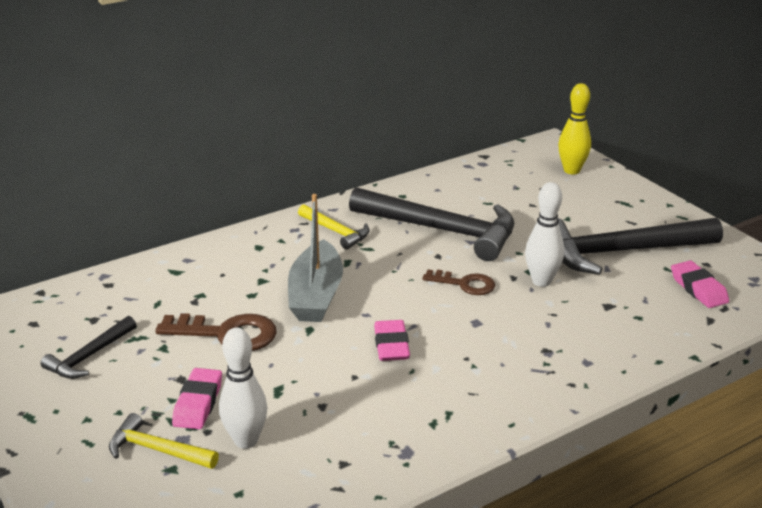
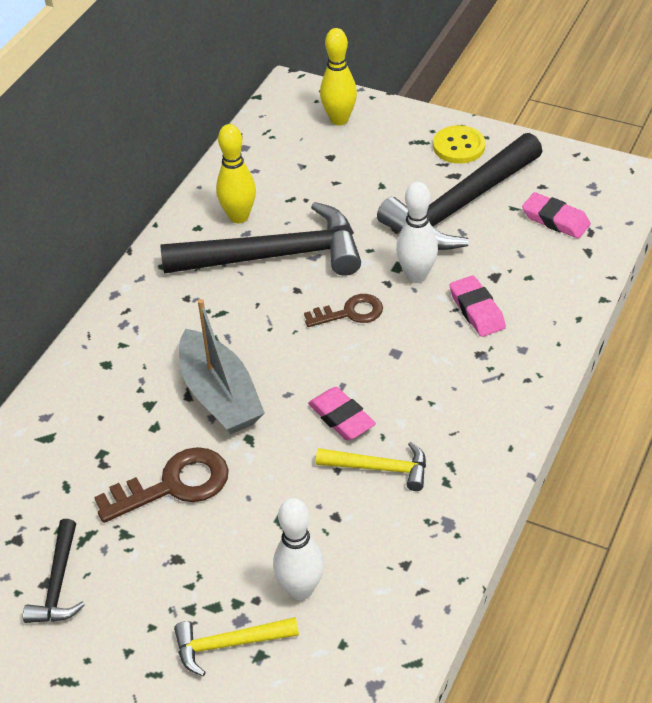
camera: 30 degrees left, 15 degrees up
pink eraser [172,368,222,429] -> pink eraser moved to [450,276,506,337]
yellow hammer [298,204,370,249] -> yellow hammer moved to [316,442,426,491]
none -> yellow bowling pin [216,124,256,223]
none -> yellow button [433,125,485,164]

